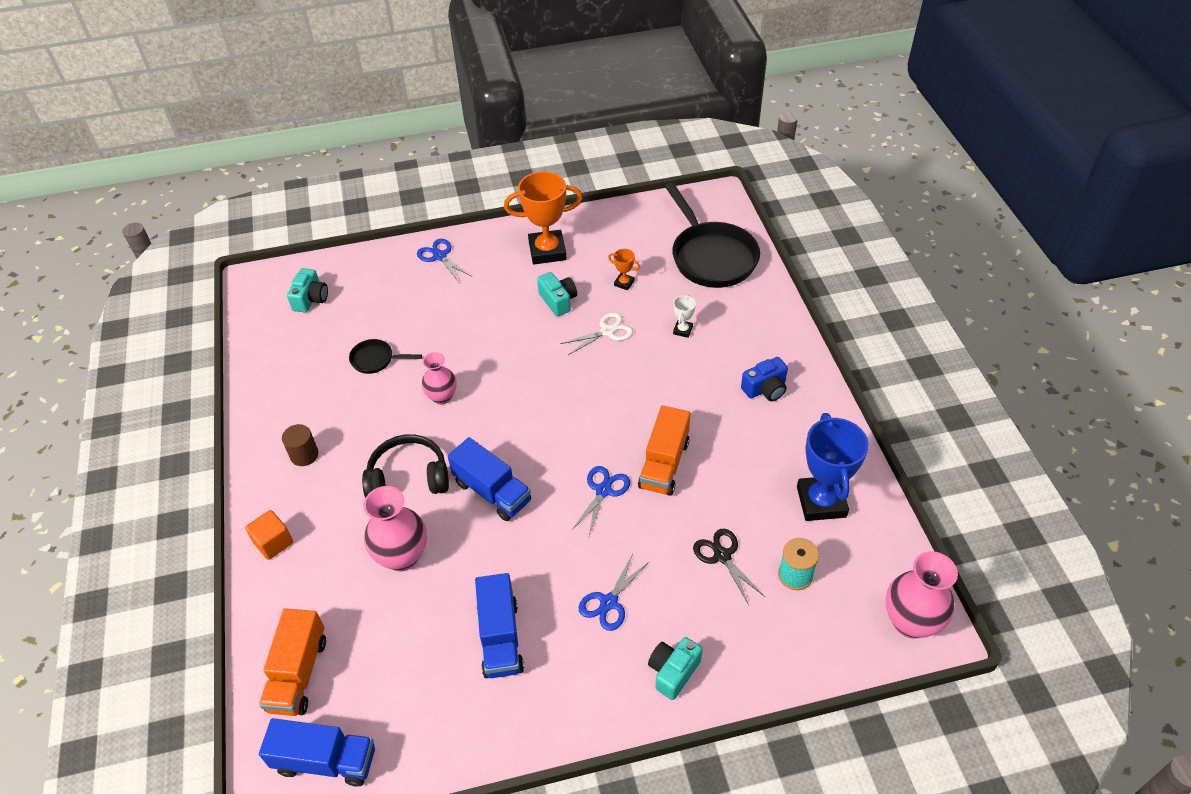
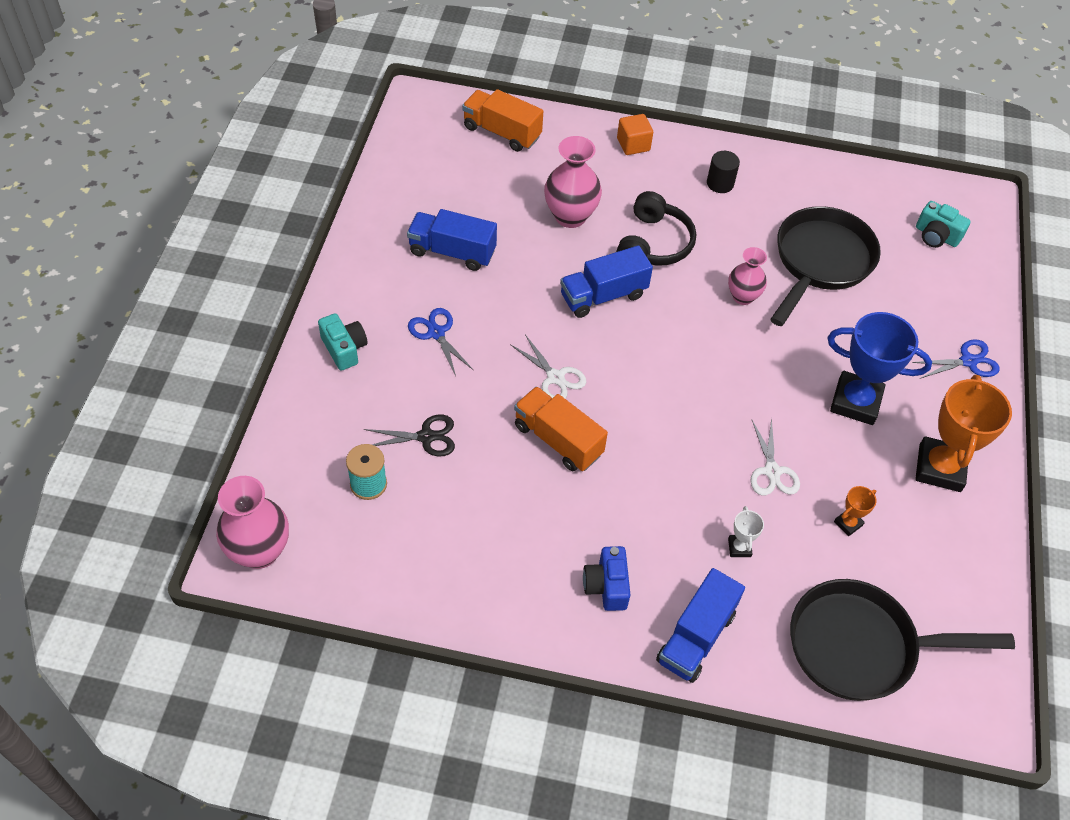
camera: 110 degrees right, 5 degrees up
blue truck [259,718,375,787] -> blue truck moved to [656,568,745,683]
brown cylinder [282,424,319,466] -> black cylinder [707,151,740,193]
black pan [349,339,422,374] -> black pan [770,206,881,326], size x2.17
turquoise camera [537,272,577,317] -> none
blue scissors [571,466,630,536] -> white scissors [510,335,586,399]
white trophy [673,295,696,338] -> white trophy turned 45 degrees clockwise [728,506,764,557]
blue trophy [797,413,869,521] -> blue trophy moved to [828,312,932,425]

